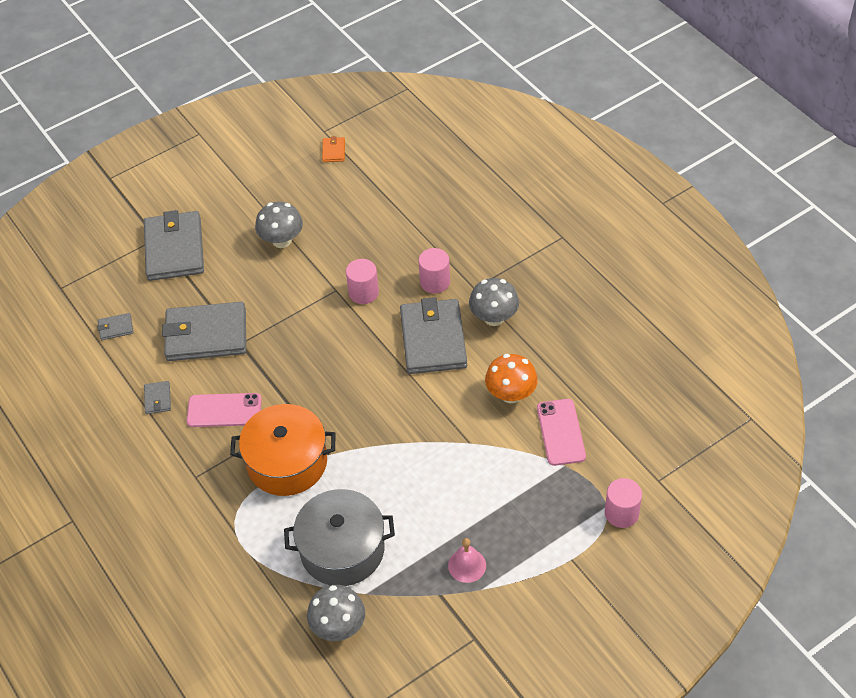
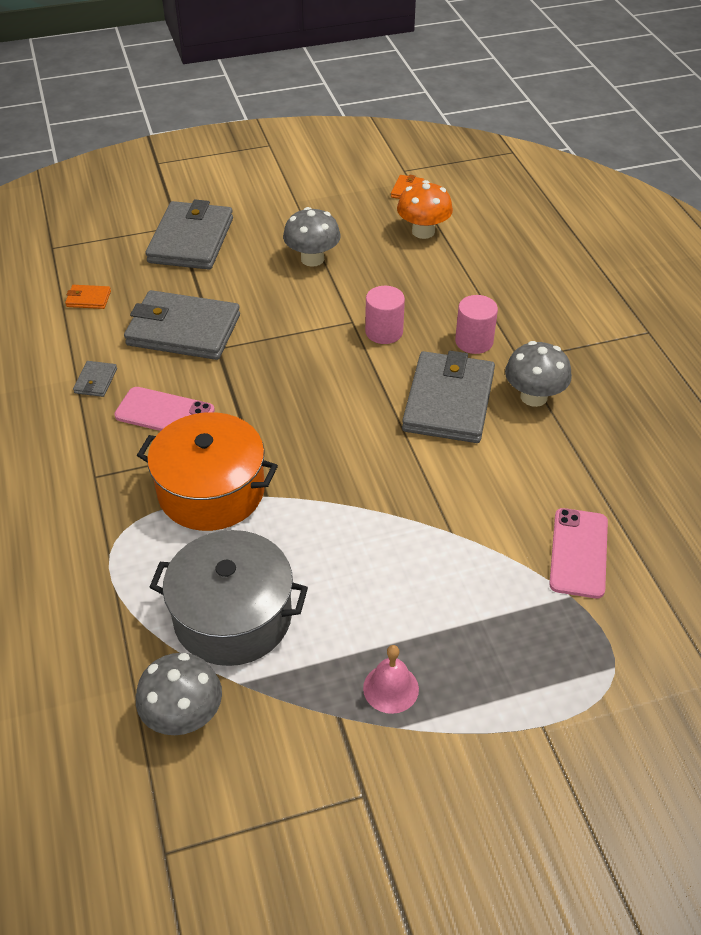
camera: 15 degrees right, 5 degrees down
grey wallet [97,313,133,340] -> orange wallet [65,285,111,309]
orange mushroom [485,354,538,403] -> orange mushroom moved to [397,180,453,239]
pink cylinder [605,478,642,528] -> none

